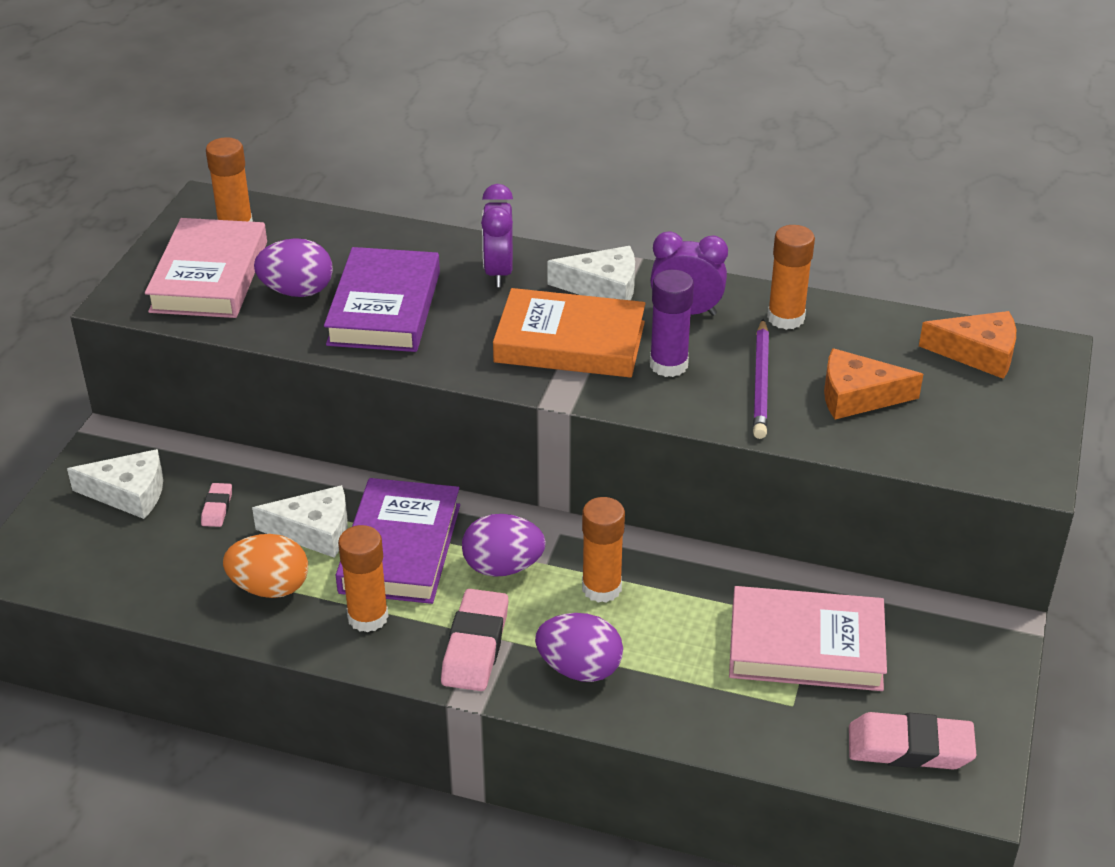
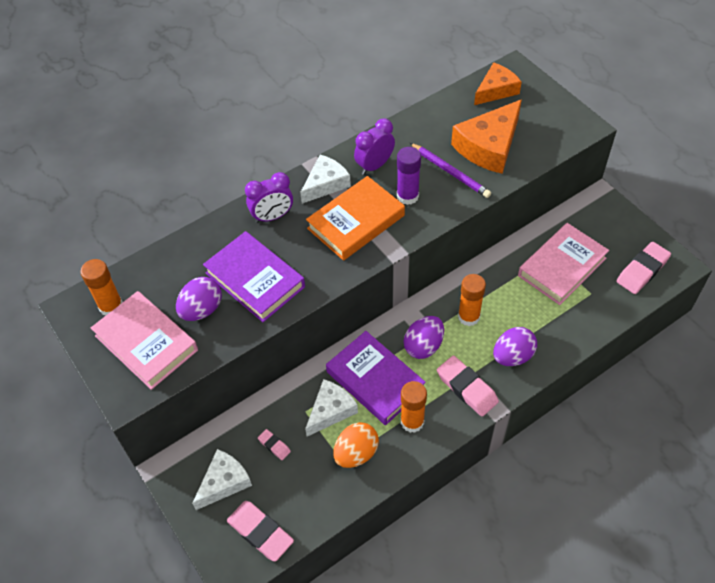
camera: 50 degrees left, 15 degrees up
purple clock [481,184,513,287] -> purple clock turned 60 degrees counterclockwise [245,172,293,223]
orange glue stick [767,225,815,330] -> none
orange cheese [824,348,923,419] -> orange cheese [451,99,522,174], size x1.55
none -> pink eraser [227,501,294,562]

